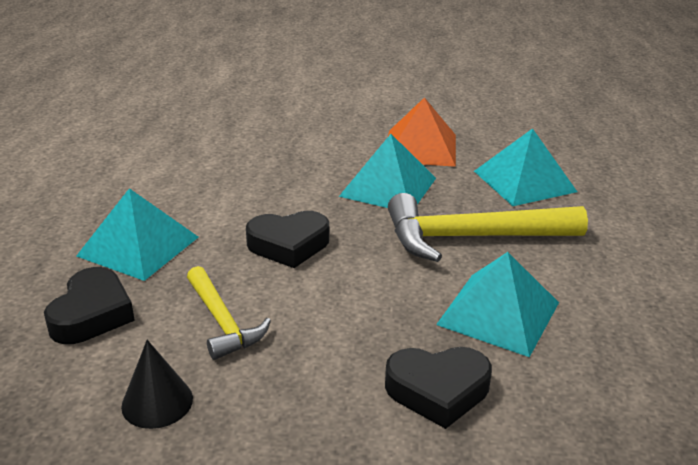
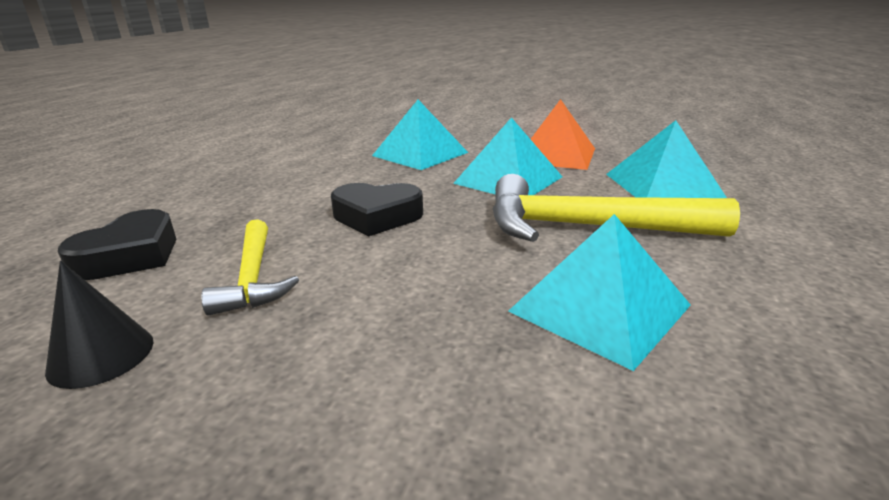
camera: 15 degrees right, 5 degrees down
turquoise pyramid [76,188,198,281] -> turquoise pyramid moved to [372,100,468,170]
black heart [385,347,492,429] -> none

